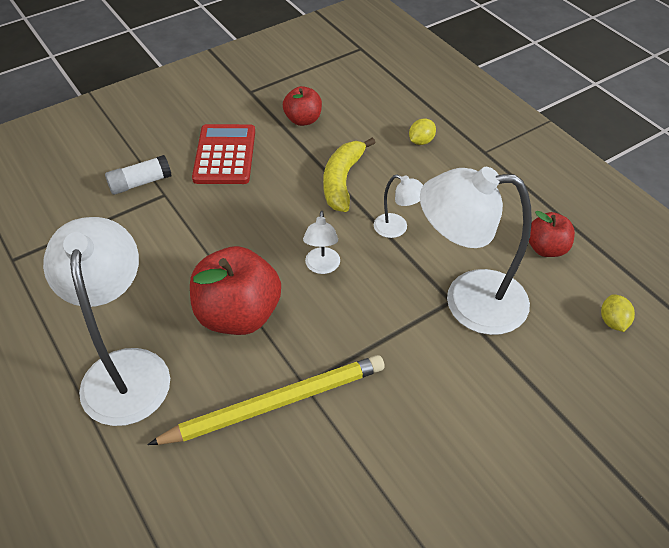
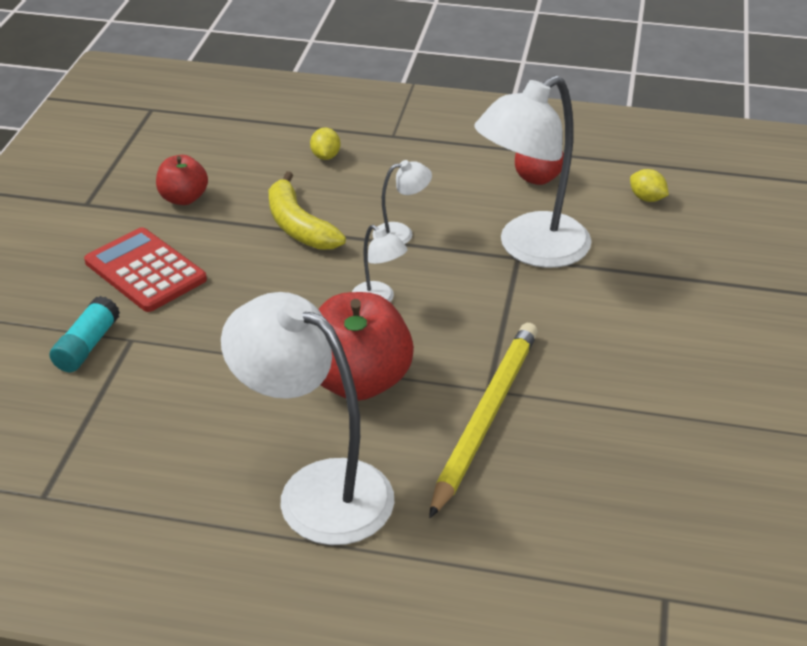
camera: 45 degrees left, 10 degrees down
white glue stick [105,155,172,195] -> turquoise glue stick [49,296,120,372]

